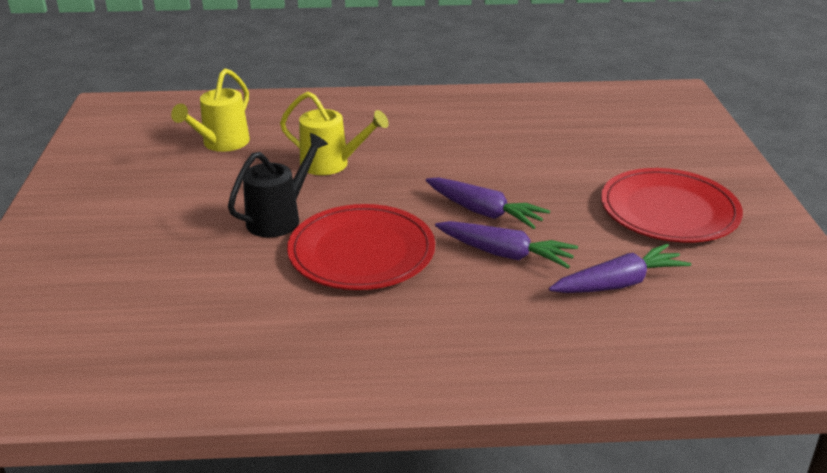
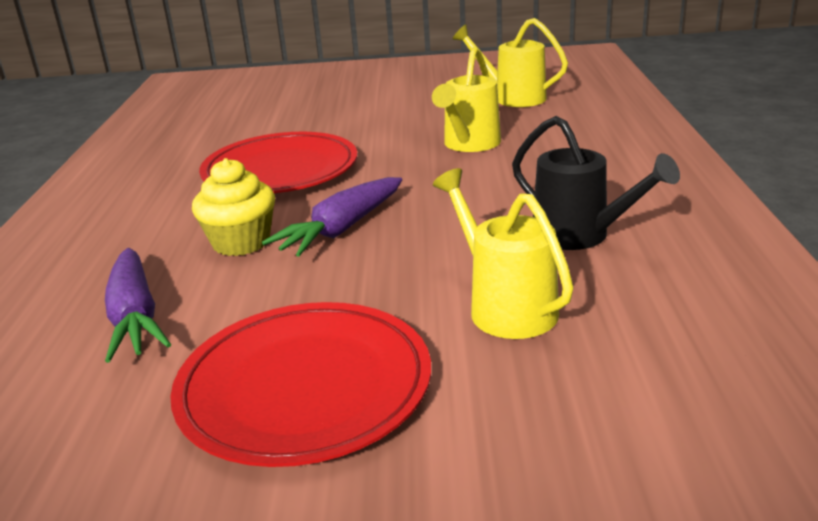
camera: 95 degrees right, 5 degrees down
black watering can [228,133,328,238] -> black watering can moved to [512,116,680,250]
purple carrot [435,221,578,268] -> yellow cupcake [192,158,275,256]
none -> yellow watering can [433,168,574,339]

